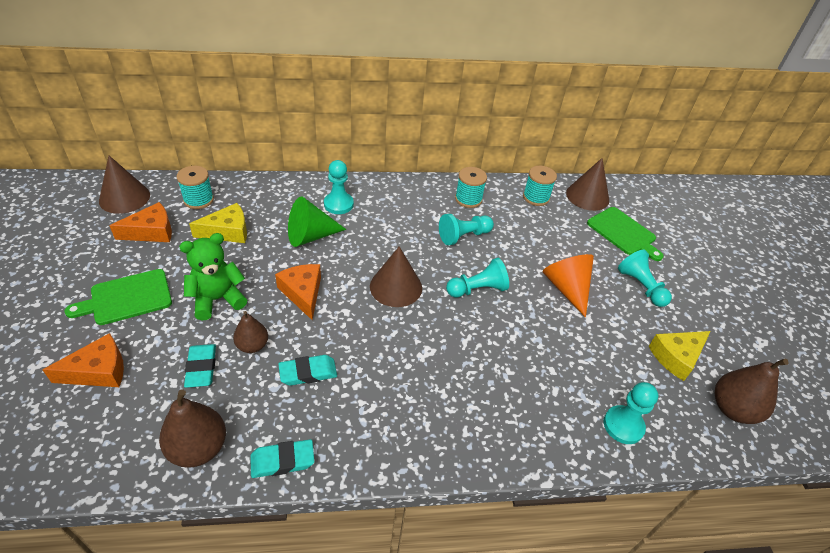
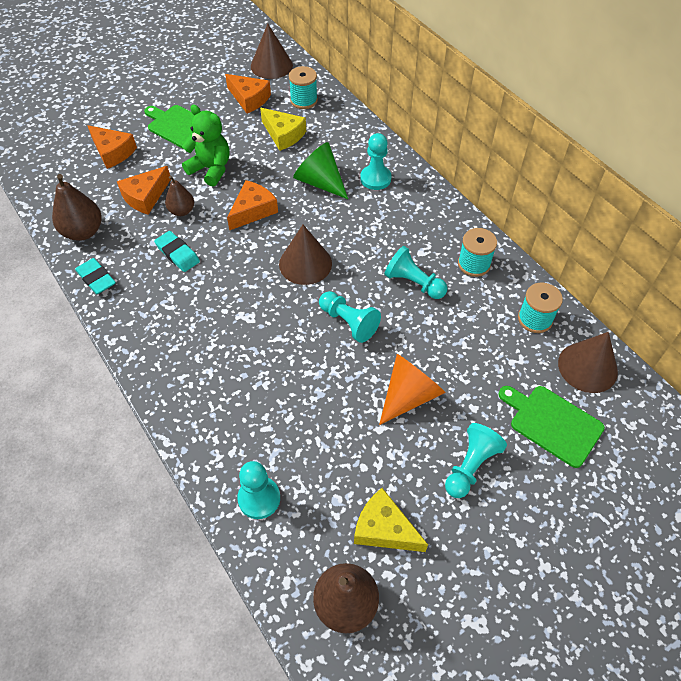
camera: 65 degrees right, 10 degrees up
turquoise eraser [184,344,216,388] -> orange cheese [117,166,171,215]
green cutting board [587,207,664,261] -> green cutting board turned 105 degrees clockwise [499,386,605,468]

